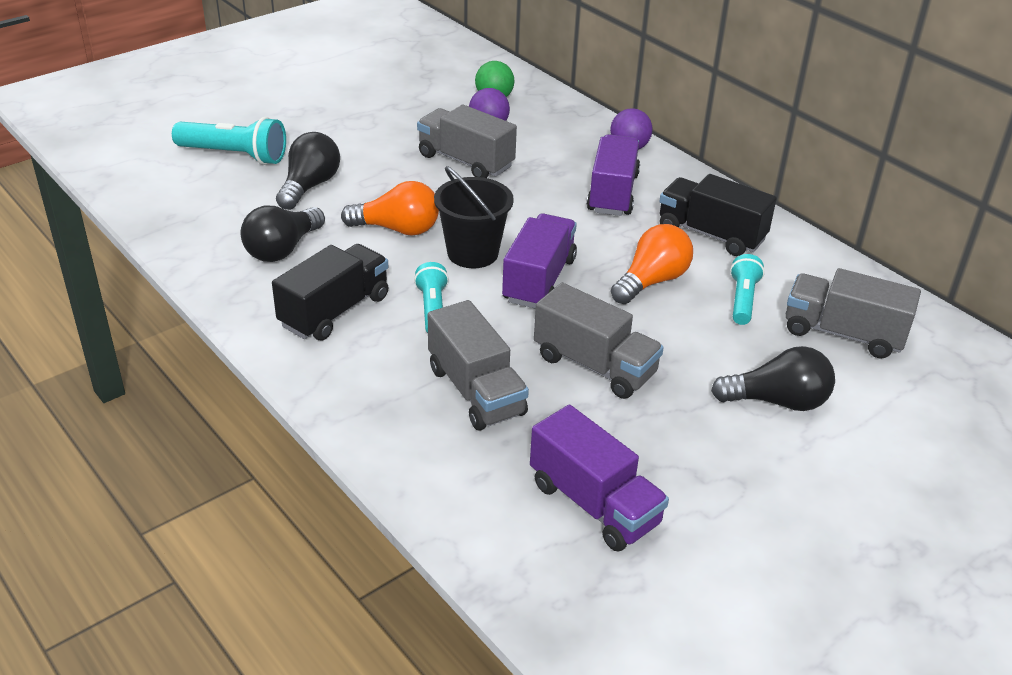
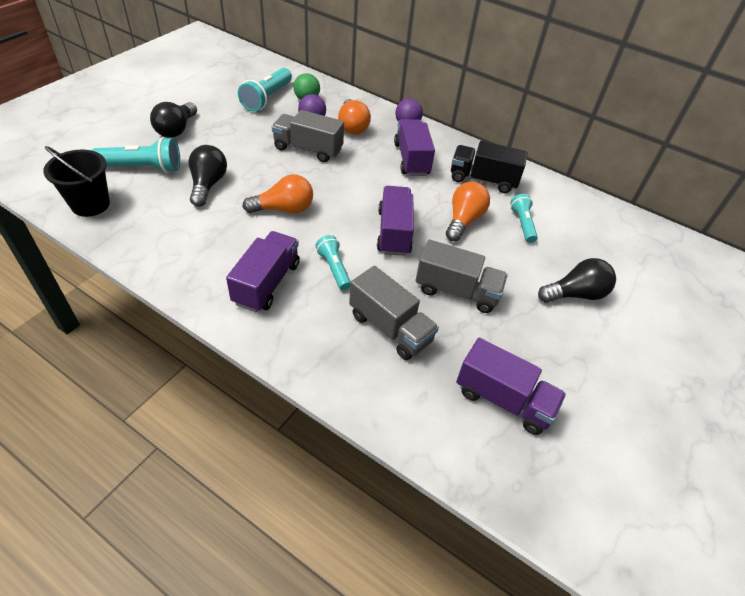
camera: 20 degrees left, 10 degrees up
black light bulb [240,206,325,262] -> black light bulb moved to [150,102,197,138]
black truck [272,244,389,340] -> purple truck [226,231,300,312]
black bucket [434,166,514,268] -> black bucket moved to [43,146,110,217]
grey truck [786,268,921,359] -> none
none -> turquoise flashlight [238,68,292,112]
none -> orange light bulb [338,99,371,134]

